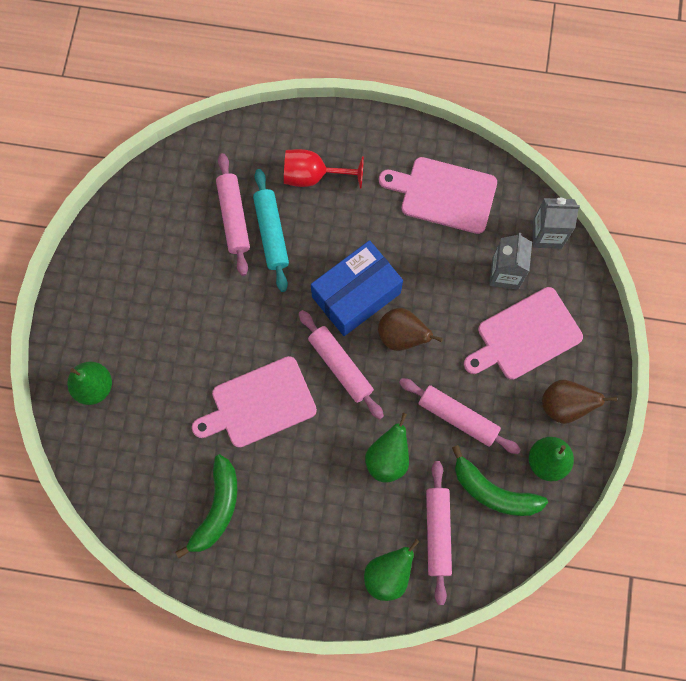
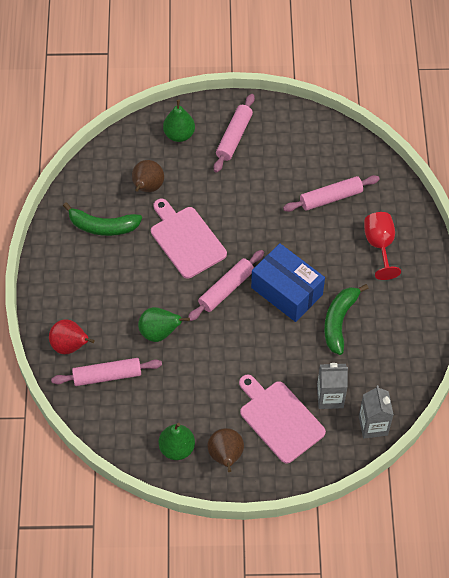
camera: 80 degrees right, 15 degrees down
turquoise rolling pin [253,169,289,292] -> none
green pear [364,539,420,601] -> red pear [49,319,95,354]
brown pear [378,308,443,351] -> brown pear moved to [132,160,164,192]
pink cutting board [379,157,497,234] -> none
pink rolling pin [399,378,521,454] -> pink rolling pin moved to [214,94,255,173]
green banana [452,445,548,516] -> green banana moved to [324,284,369,355]

